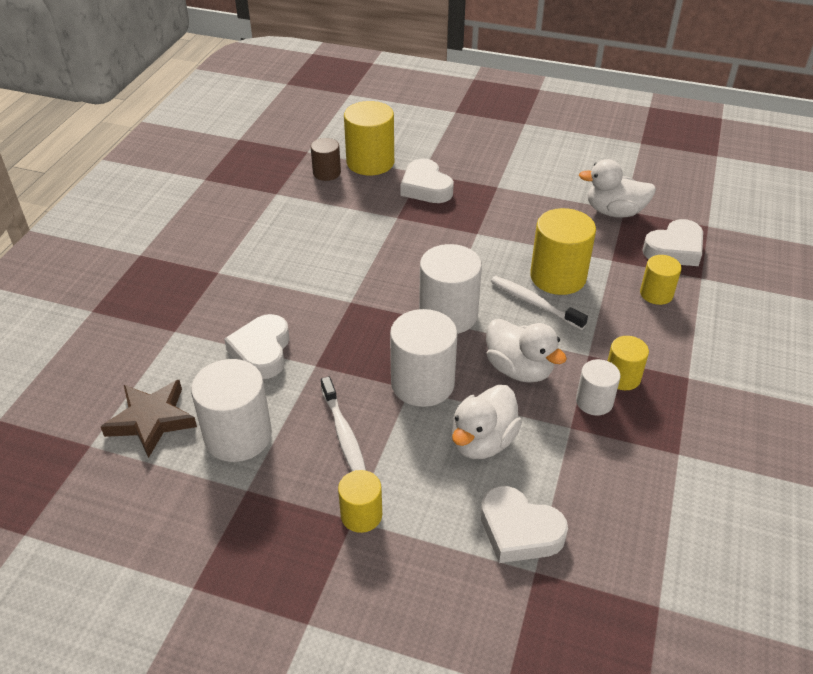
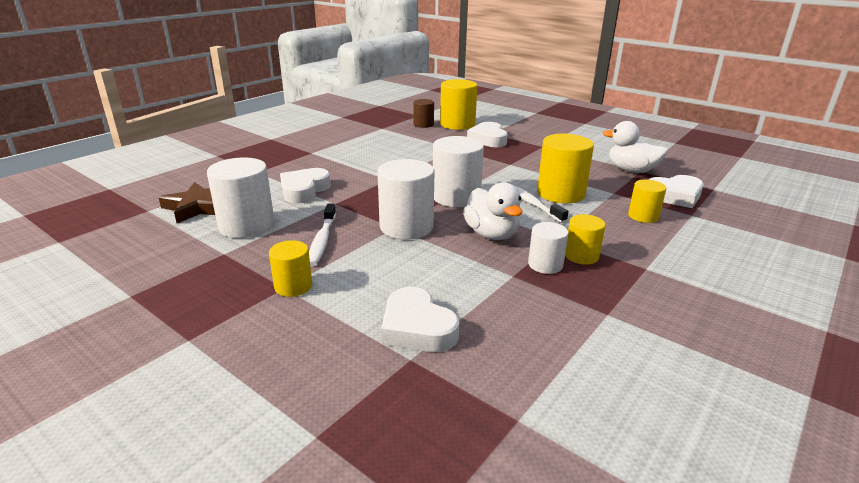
camera: 20 degrees right, 15 degrees down
white duck [452,385,522,459] -> none

